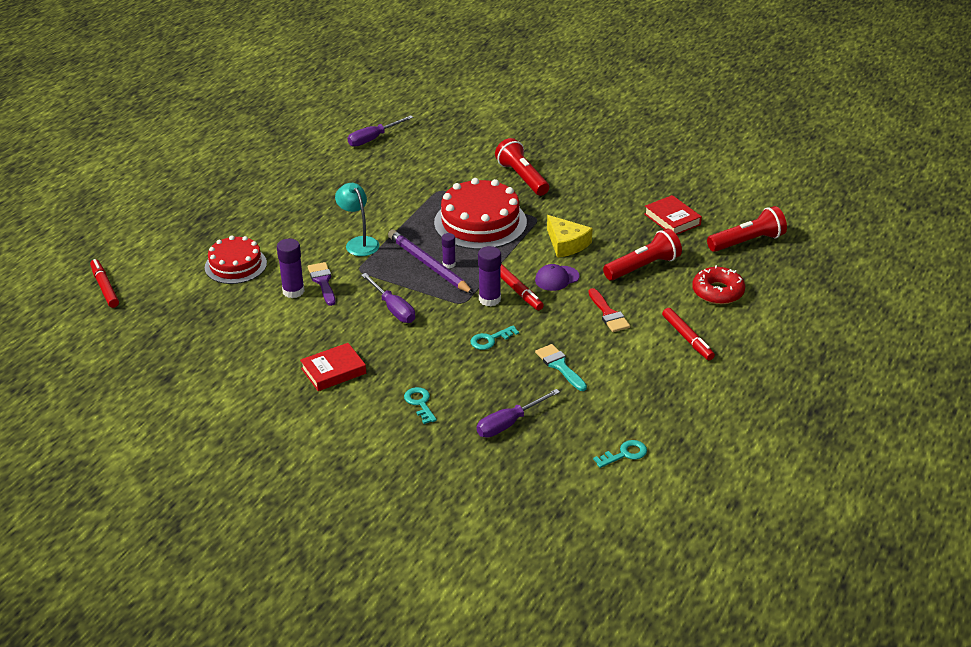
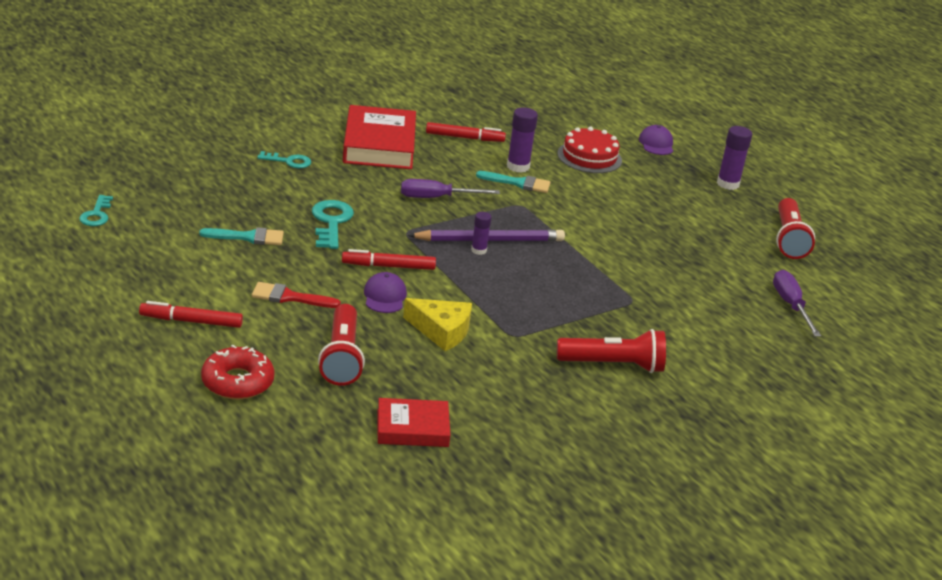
camera: 115 degrees right, 5 degrees down
red marker [90,259,119,308] -> red marker moved to [426,122,506,142]
red book [300,343,366,391] -> red book [343,105,416,169], size x1.70
purple brush [308,262,336,306] -> turquoise brush [476,171,551,193]
turquoise lamp [335,183,380,256] -> none
red cake [434,178,527,250] -> none
turquoise key [470,326,519,350] -> turquoise key [312,200,354,249], size x1.55
purple screwdriver [477,389,560,438] -> none
purple glue stick [478,246,501,306] -> purple glue stick moved to [717,126,752,190]
yellow cheese [547,215,592,258] -> yellow cheese turned 150 degrees counterclockwise [403,298,472,351]
red flashlight [707,206,787,252] -> red flashlight moved to [776,198,815,259]
none -> purple cap [639,125,673,155]

